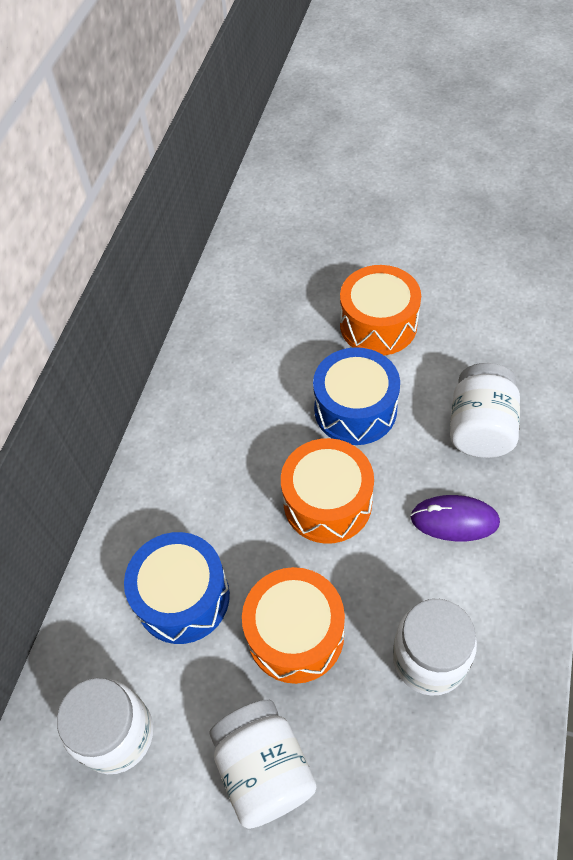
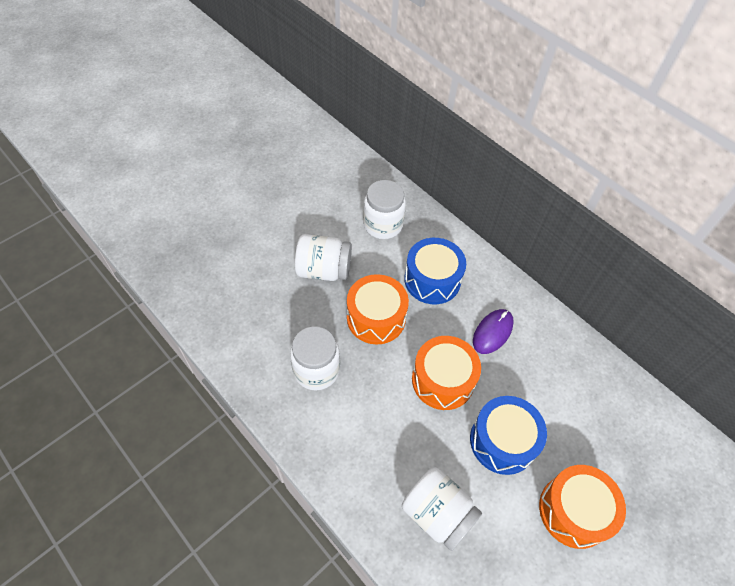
camera: 115 degrees right, 0 degrees up
purple mouse [411,495,500,541] -> purple mouse moved to [473,309,514,354]

